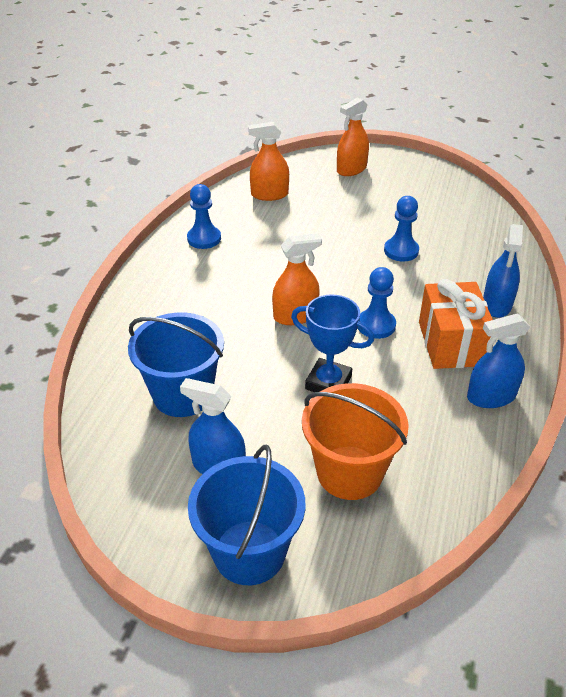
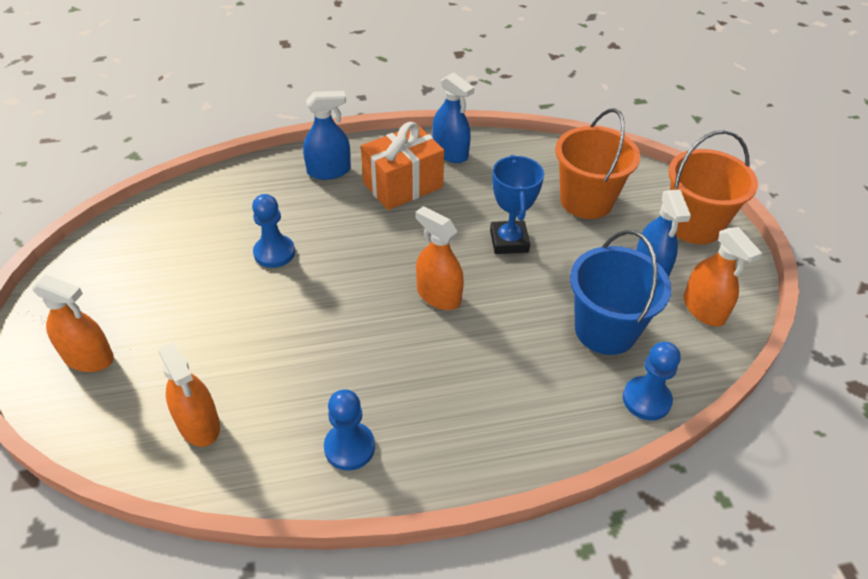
camera: 120 degrees left, 5 degrees up
blue bucket [188,445,305,585] -> orange bucket [668,130,758,244]
blue pawn [358,267,396,339] -> blue pawn moved to [623,342,681,420]
none -> orange spray bottle [683,227,762,327]

